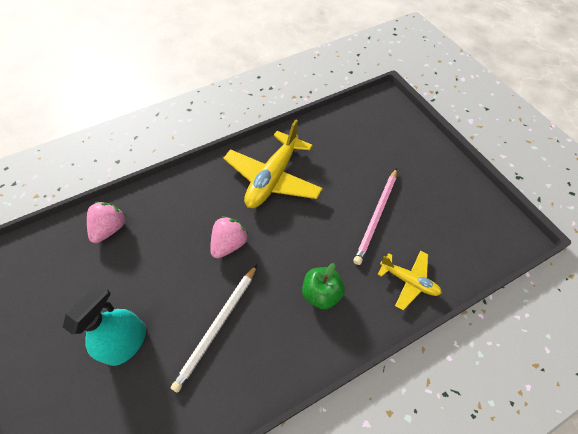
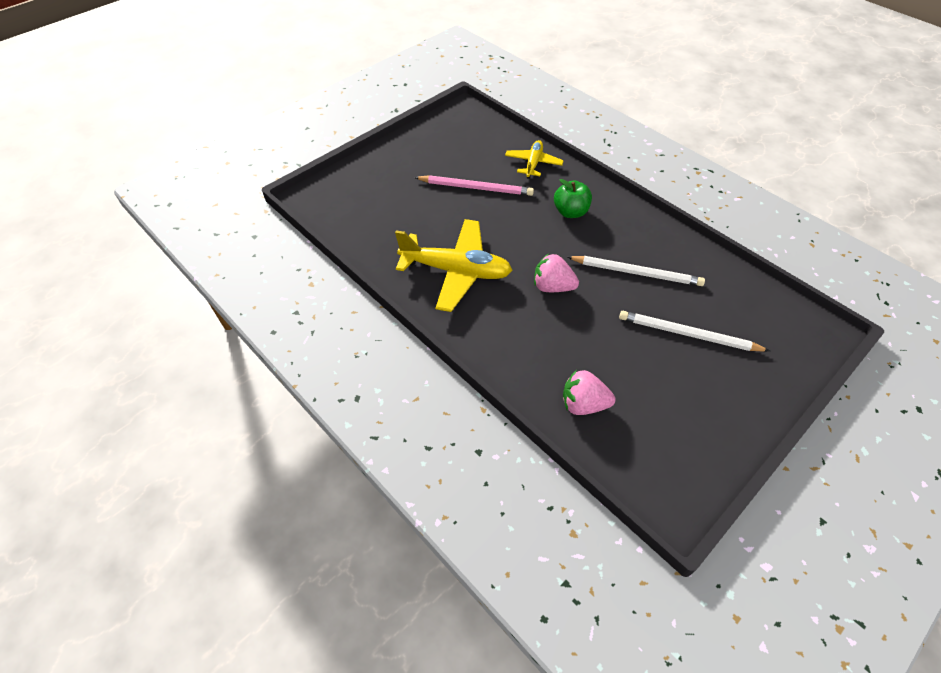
camera: 105 degrees left, 5 degrees down
turquoise spray bottle [63,283,146,366] -> white pencil [619,311,770,352]

